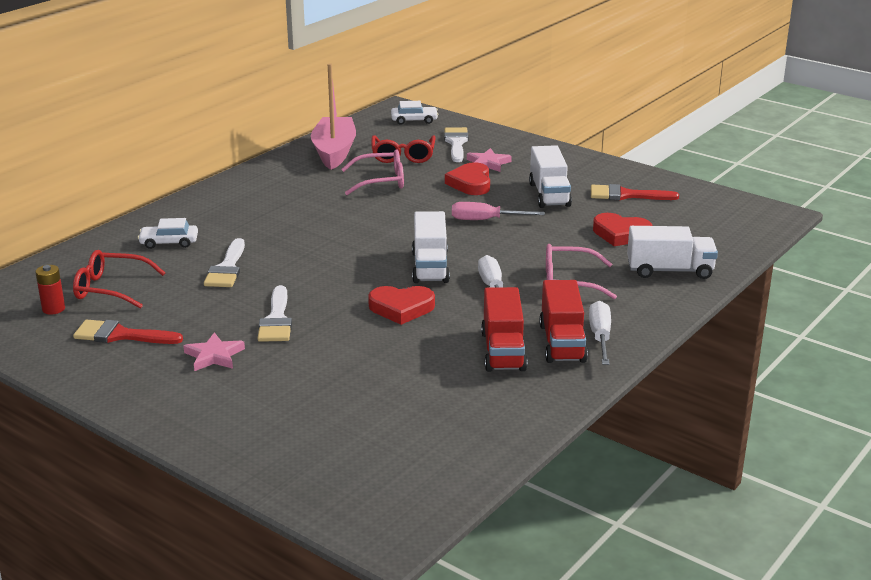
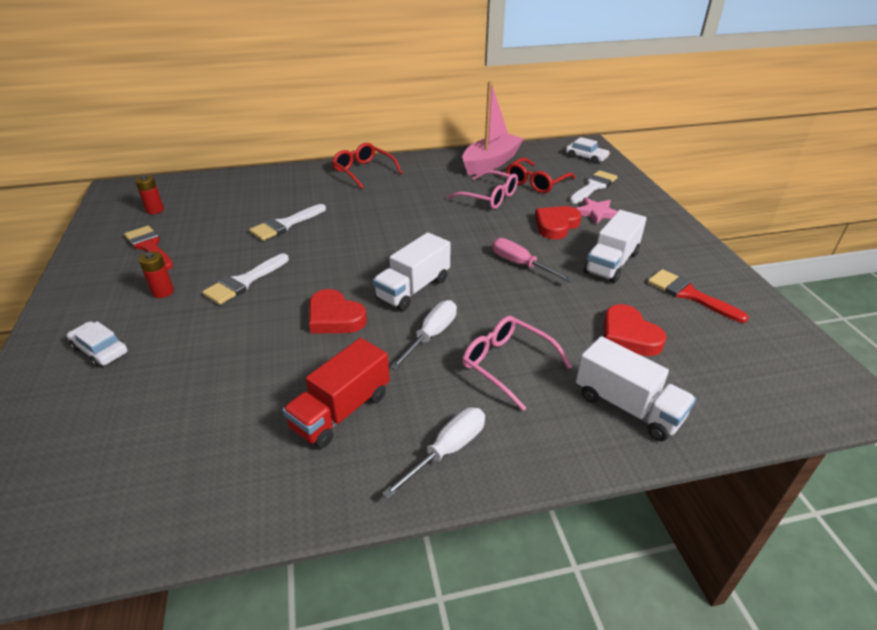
camera: 40 degrees right, 10 degrees up
red glasses [73,250,165,309] -> red glasses moved to [332,143,402,189]
white car [138,218,198,249] -> white car moved to [67,321,128,367]
pink star [183,332,245,371] -> red battery [139,251,174,298]
red truck [539,280,588,363] -> none

